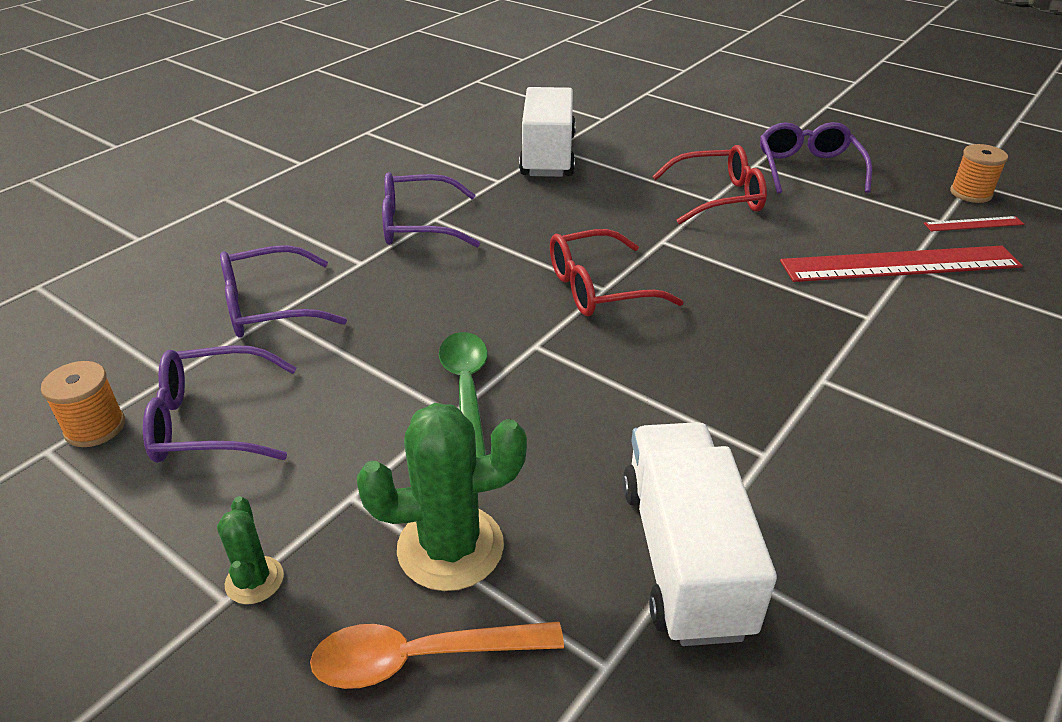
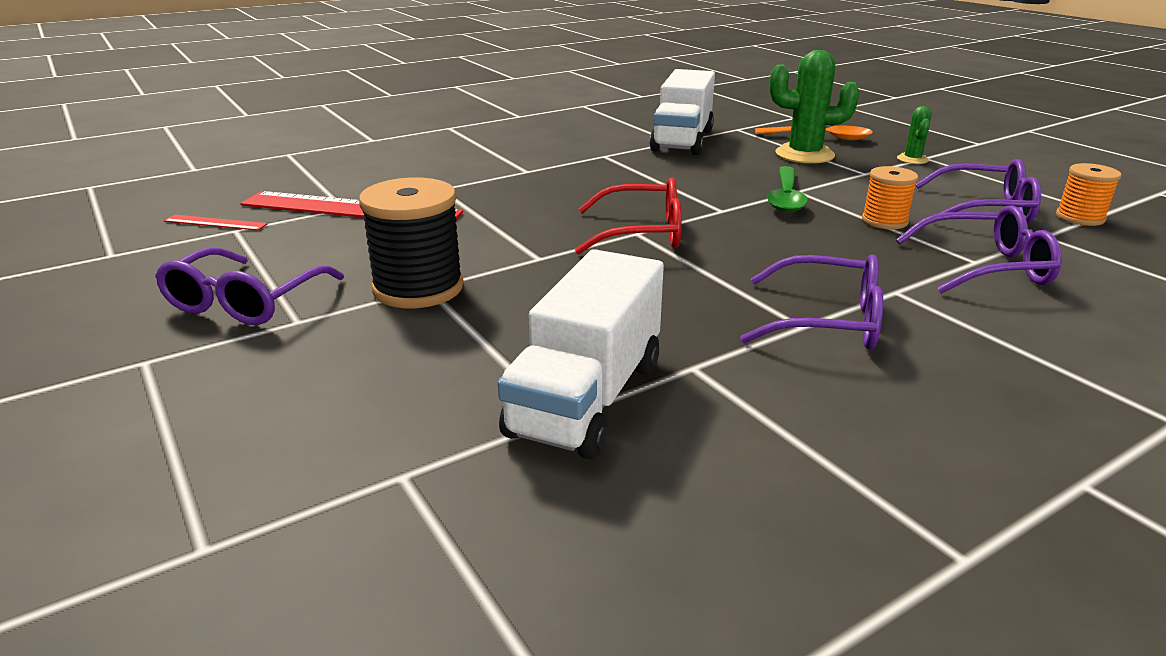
camera: 160 degrees left, 10 degrees down
red glasses [652,145,767,225] -> black spool [359,177,464,308]
orange spool [950,144,1008,203] -> orange spool moved to [862,166,918,229]

